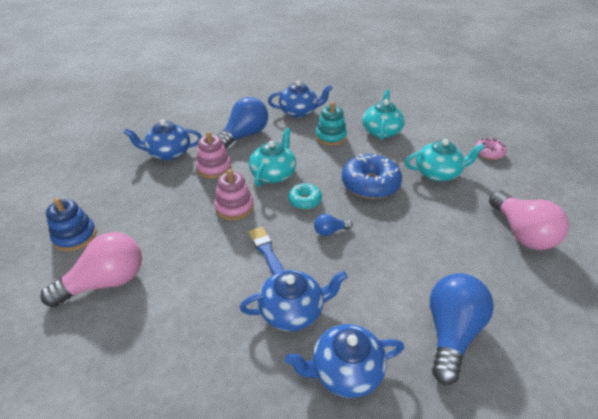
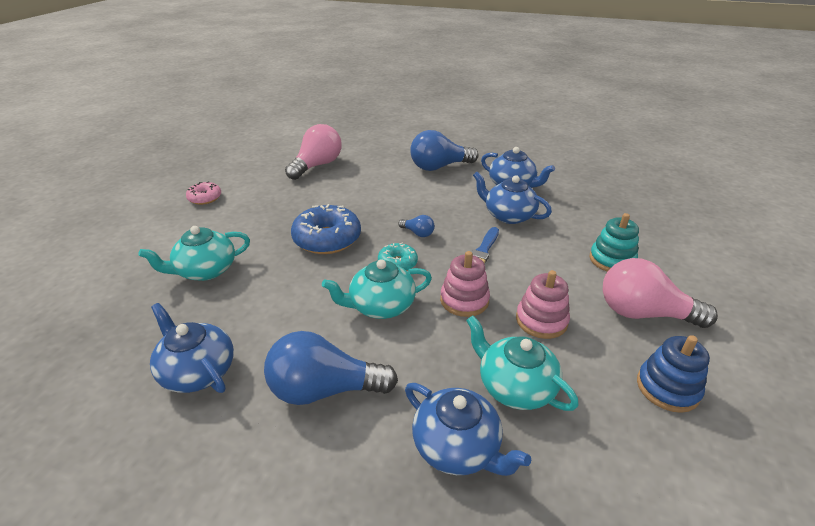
camera: 130 degrees left, 5 degrees down
pink stacking toy [196,131,231,179] -> pink stacking toy moved to [516,270,570,339]
turquoise stacking toy [315,102,347,146] -> turquoise stacking toy moved to [589,213,639,272]
turquoise teapot [405,139,485,182] -> turquoise teapot moved to [466,316,579,411]

